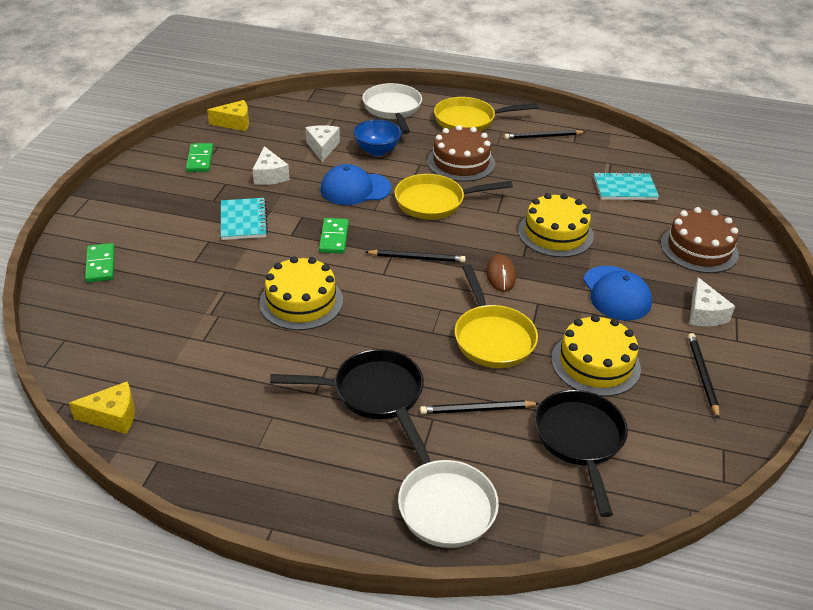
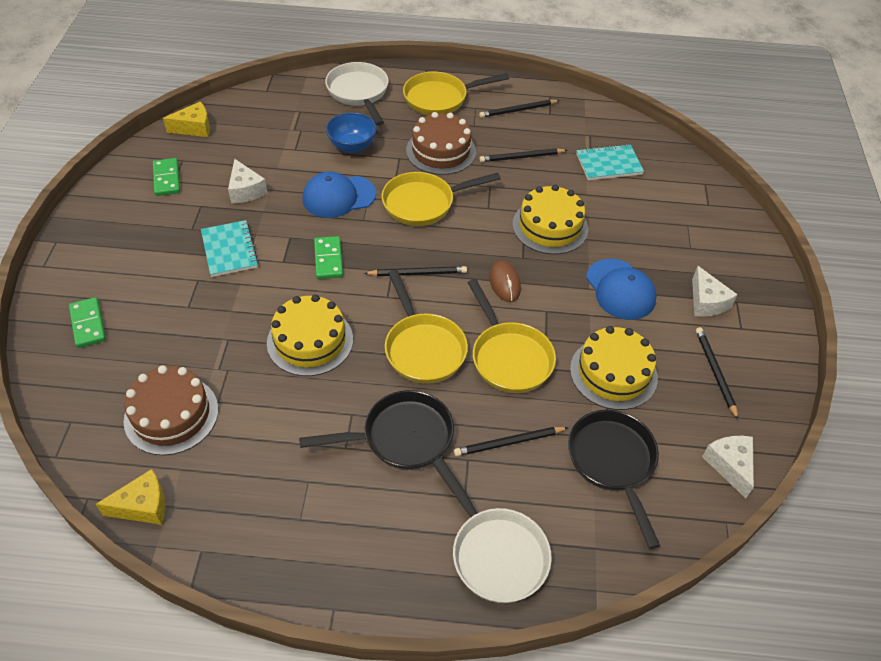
camera: 10 degrees left, 10 degrees up
white cheese [305,125,340,162] -> white cheese moved to [702,436,754,499]
brown cake [661,207,739,273] -> brown cake moved to [124,365,218,455]
none -> yellow pan [385,270,468,384]
none -> black pencil [479,148,567,162]

